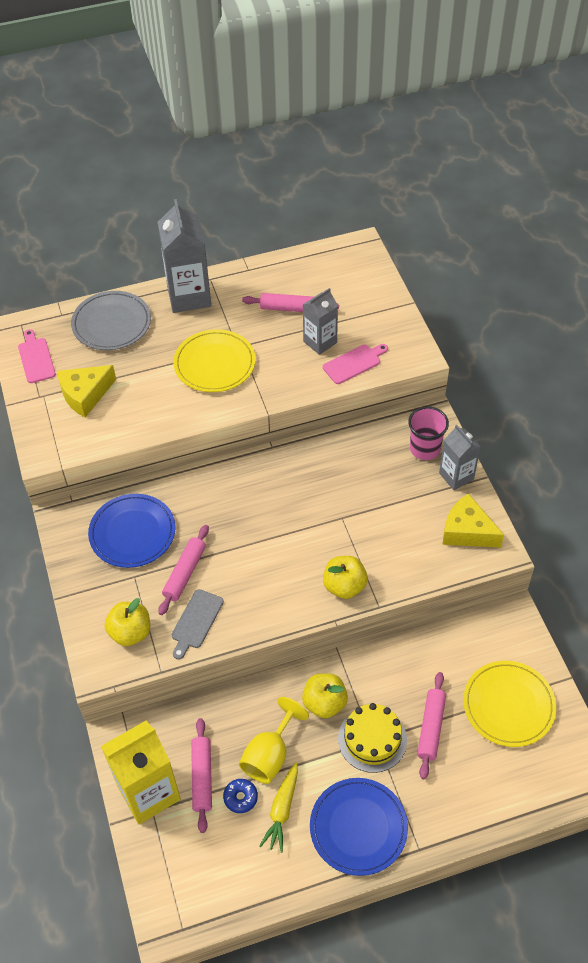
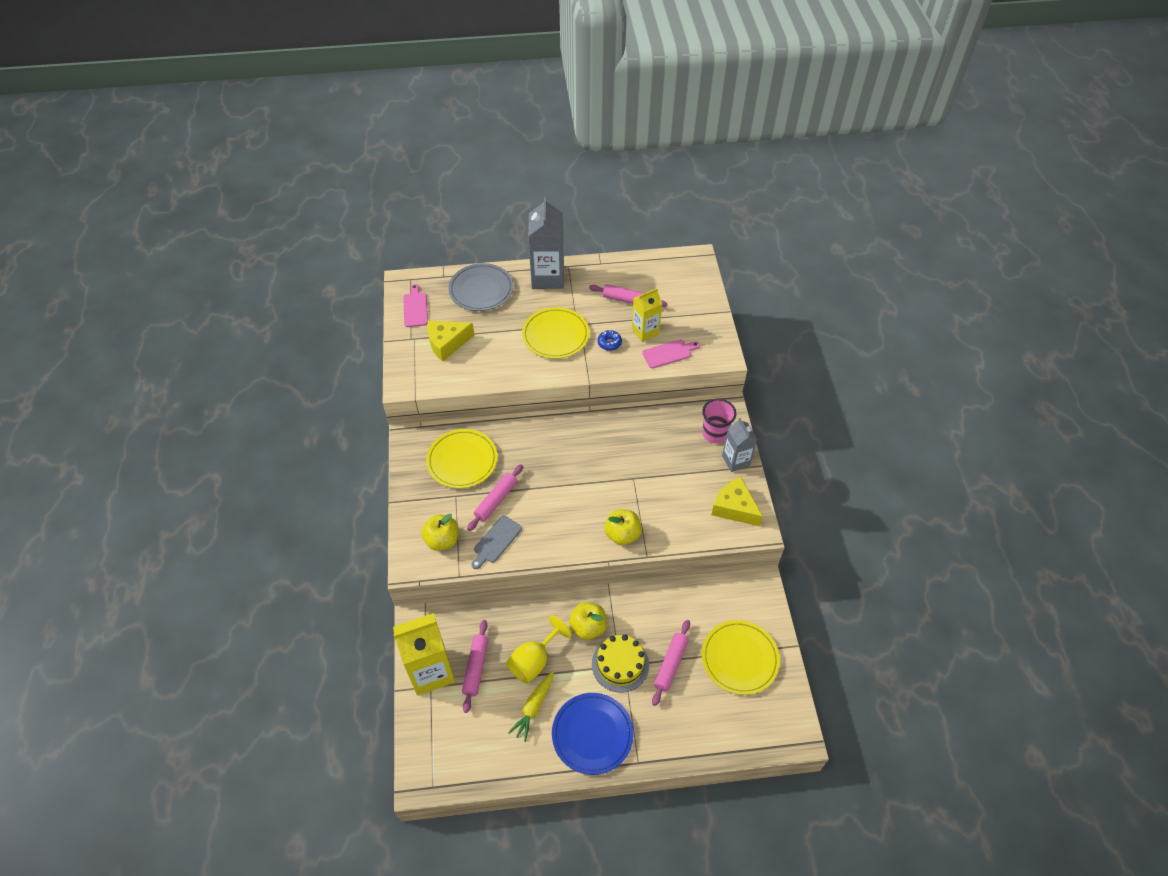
camera: 10 degrees right, 0 degrees up
blue plate [88,494,175,568] -> yellow plate [426,429,498,488]
blue donut [223,779,258,813] -> blue donut moved to [598,330,622,351]
grey carton [303,288,338,355] -> yellow carton [632,288,662,342]

